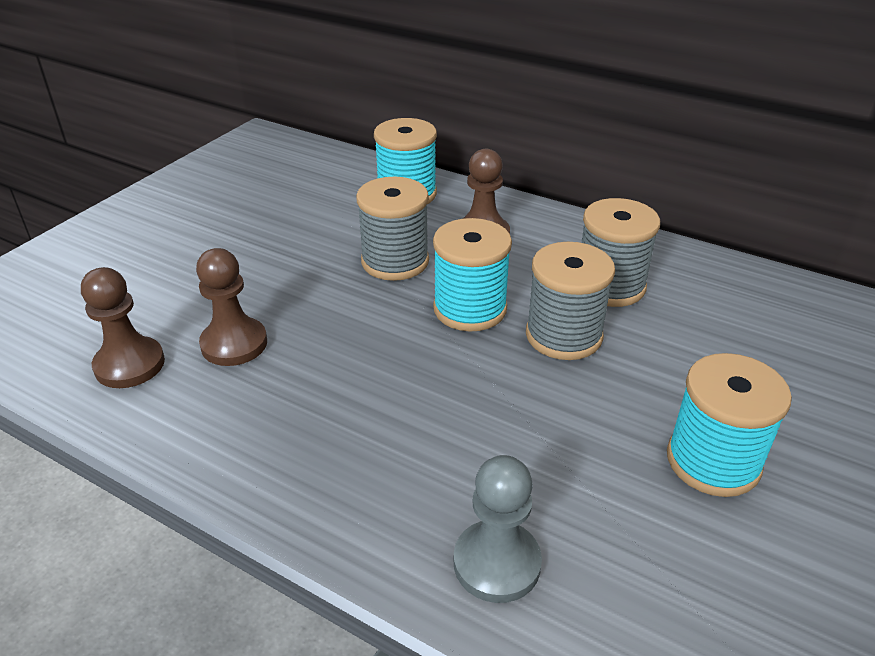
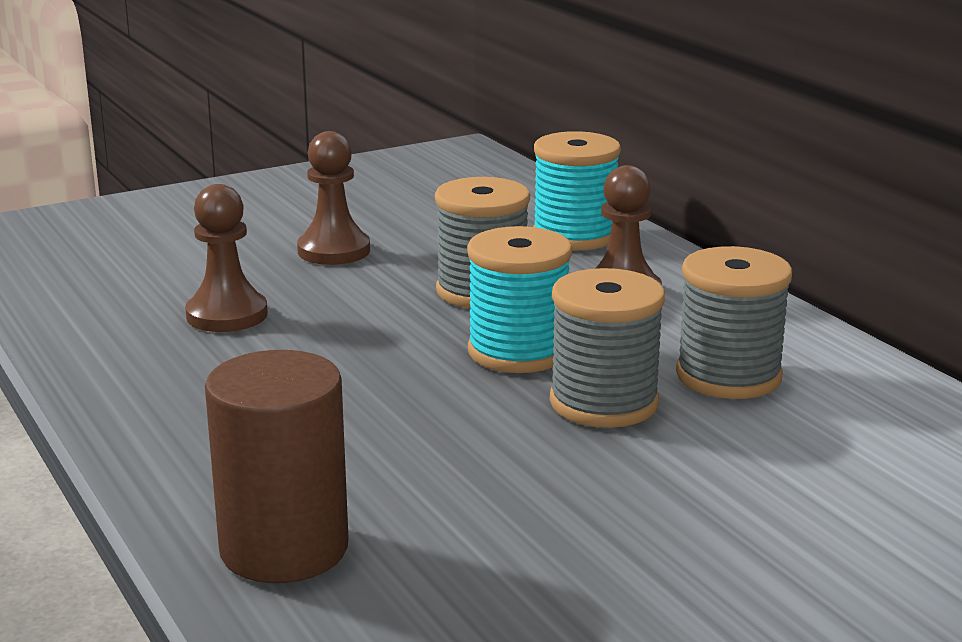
camera: 30 degrees right, 15 degrees down
brown pawn [81,267,165,388] -> brown pawn moved to [297,131,370,265]
grey pawn [454,455,542,603] -> brown cylinder [205,350,349,583]
turquoise spool [667,353,792,497] -> none

